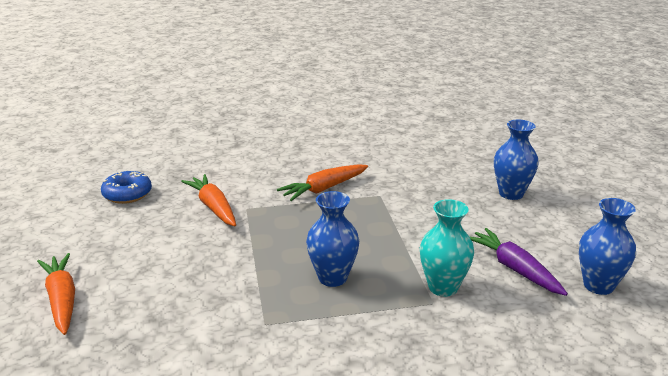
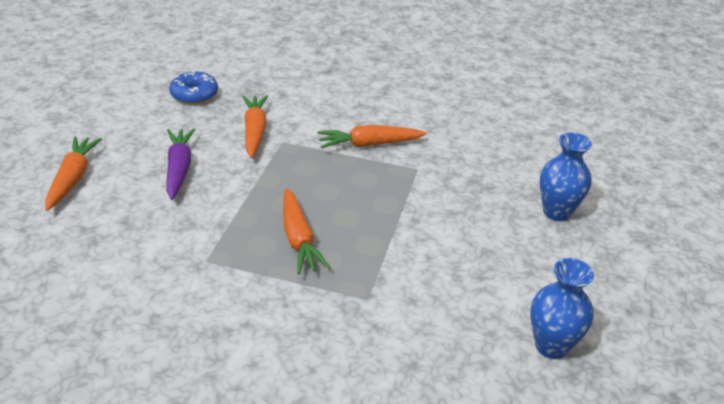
camera: 25 degrees right, 10 degrees up
blue vase [306,191,359,287] -> orange carrot [283,188,331,275]
turquoise vase [420,199,474,297] -> none
purple carrot [469,228,568,296] -> purple carrot moved to [167,128,195,200]

